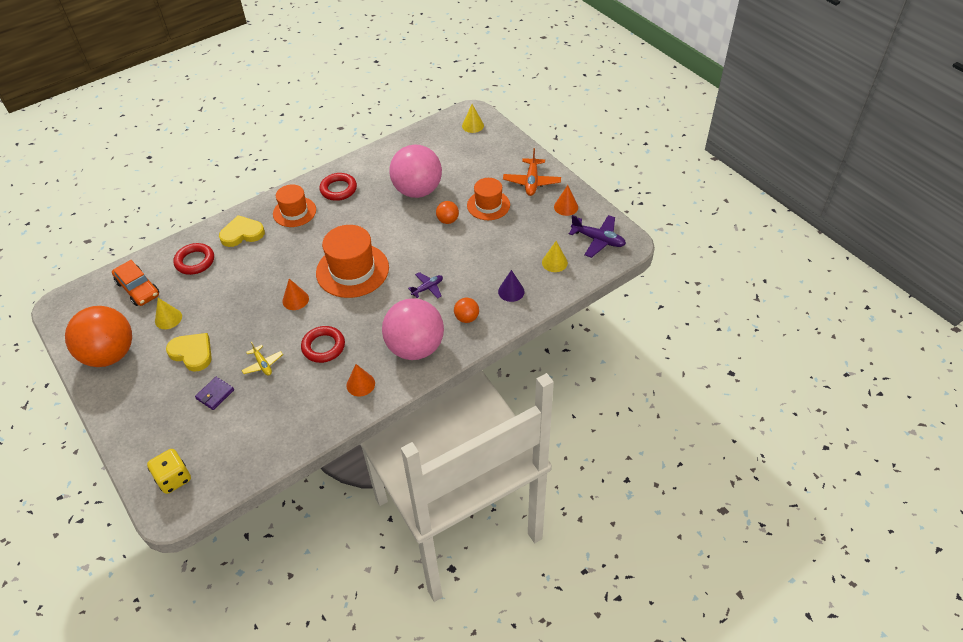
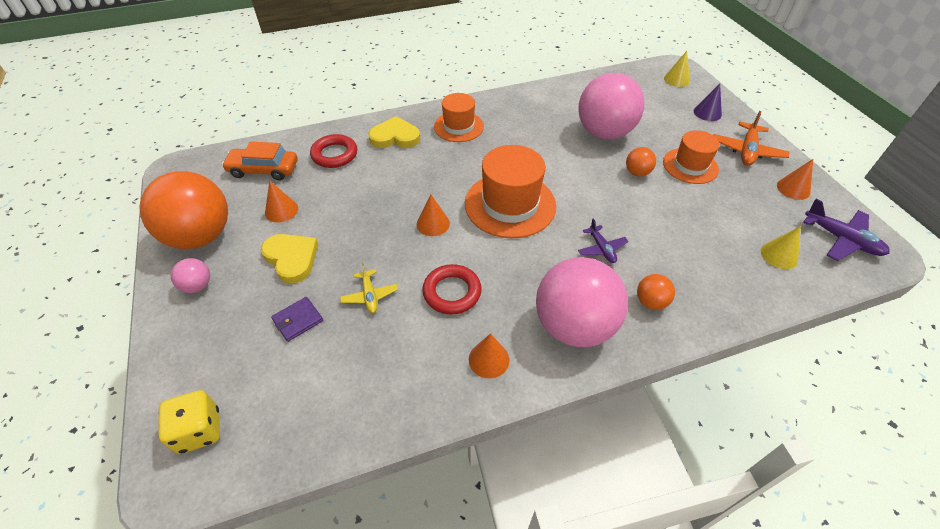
camera: 15 degrees right, 0 degrees up
orange car [112,260,159,306] -> orange car turned 120 degrees clockwise [222,141,297,181]
yellow cone [155,298,182,329] -> orange cone [265,181,298,222]
red ring [319,173,357,201] -> none
purple plane [408,272,443,299] -> purple plane turned 90 degrees clockwise [578,218,629,263]
purple cone [498,270,525,302] -> purple cone moved to [694,84,722,121]
none -> pink ball [171,258,210,293]

